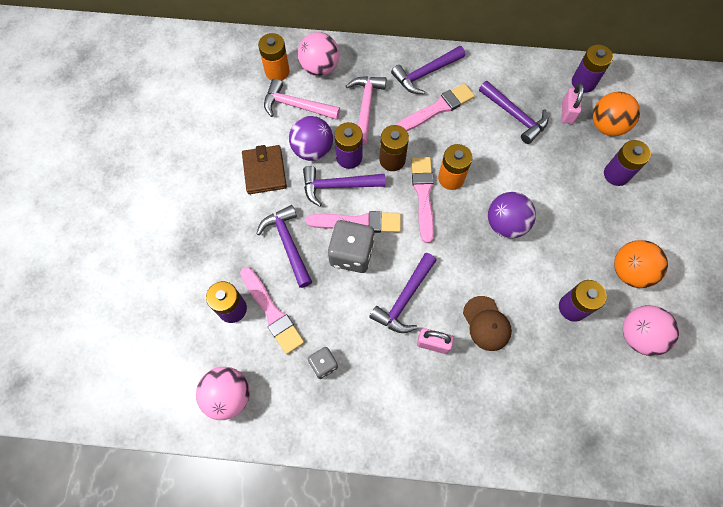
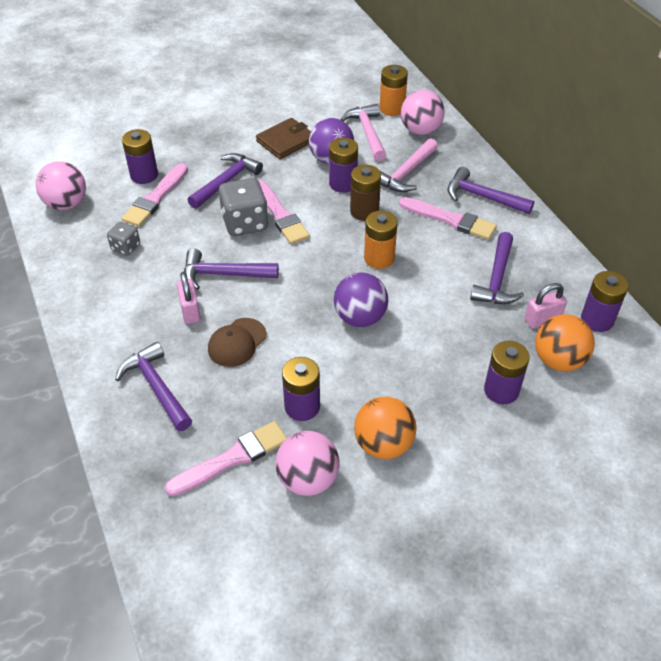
camera: 60 degrees right, 20 degrees down
purple hammer [303,166,385,207] -> purple hammer moved to [115,342,192,431]
pink hammer [346,76,387,145] -> pink hammer turned 150 degrees clockwise [380,138,438,192]
pink brush [411,157,434,243] -> pink brush moved to [165,421,287,496]

